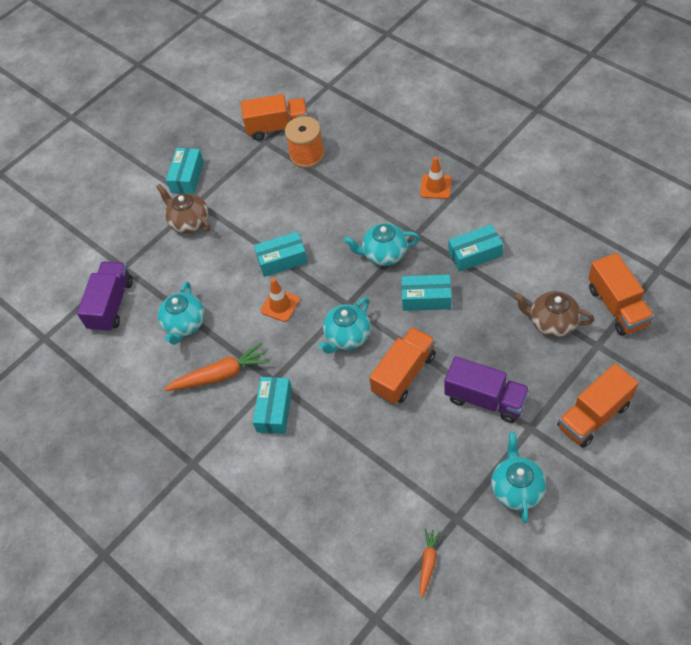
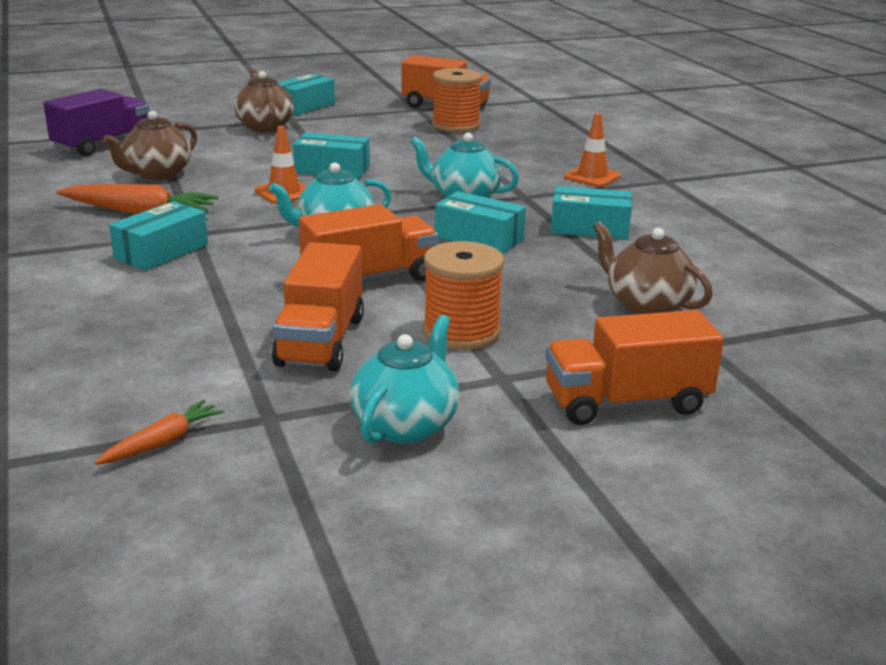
camera: 20 degrees right, 30 degrees down
turquoise teapot [158,281,205,345] -> brown teapot [103,111,197,180]
purple truck [445,356,529,423] -> orange spool [423,241,504,350]
orange truck [588,253,654,336] -> orange truck moved to [272,242,364,372]

